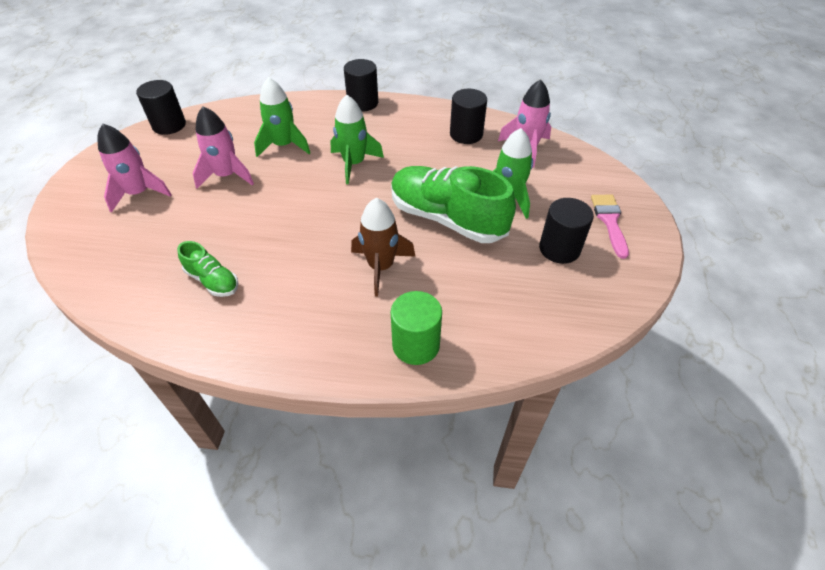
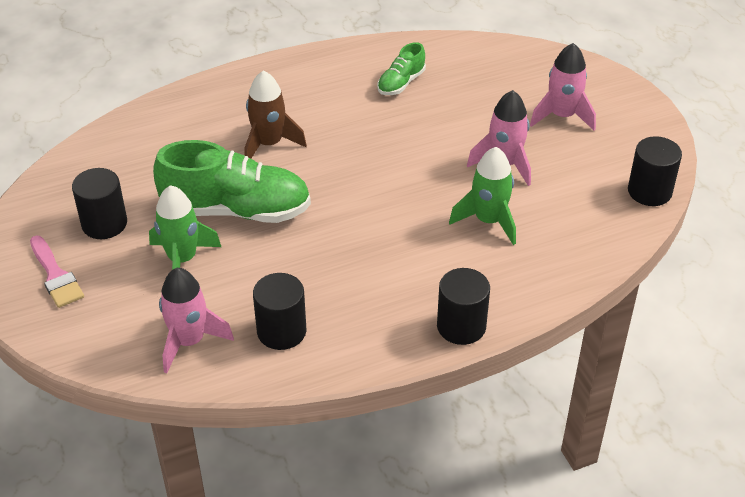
camera: 150 degrees right, 5 degrees down
green shoe [177,241,239,297] -> green shoe turned 60 degrees counterclockwise [377,42,426,95]
green rocket [330,95,384,184] -> none
green cylinder [391,291,442,365] -> none

